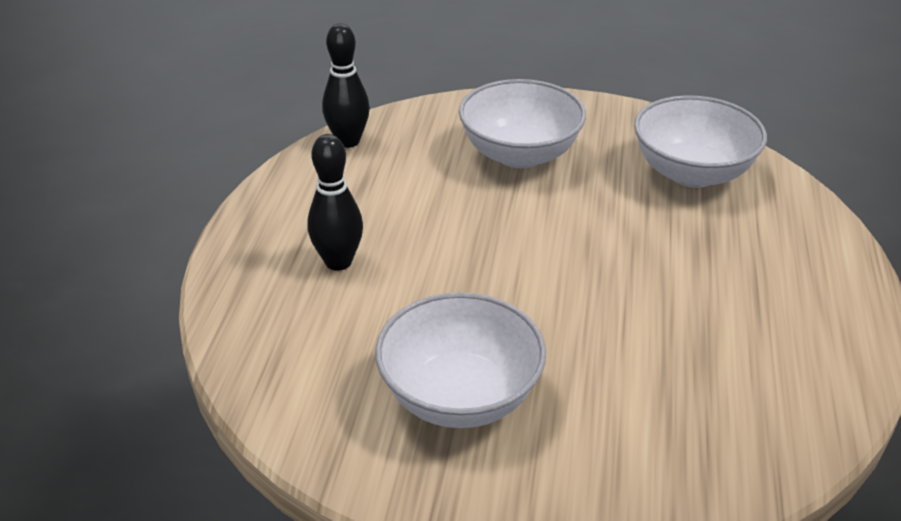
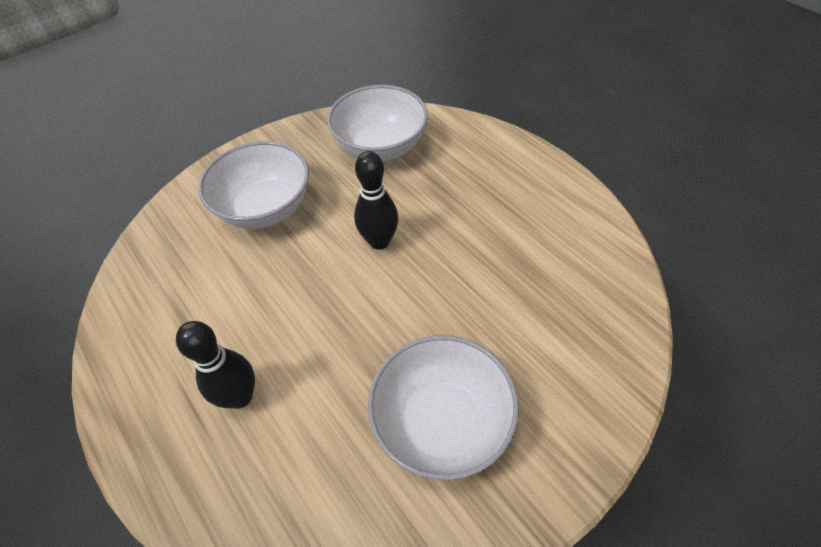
camera: 45 degrees left, 15 degrees up
black bowling pin [322,24,370,148] -> black bowling pin moved to [354,151,398,250]

